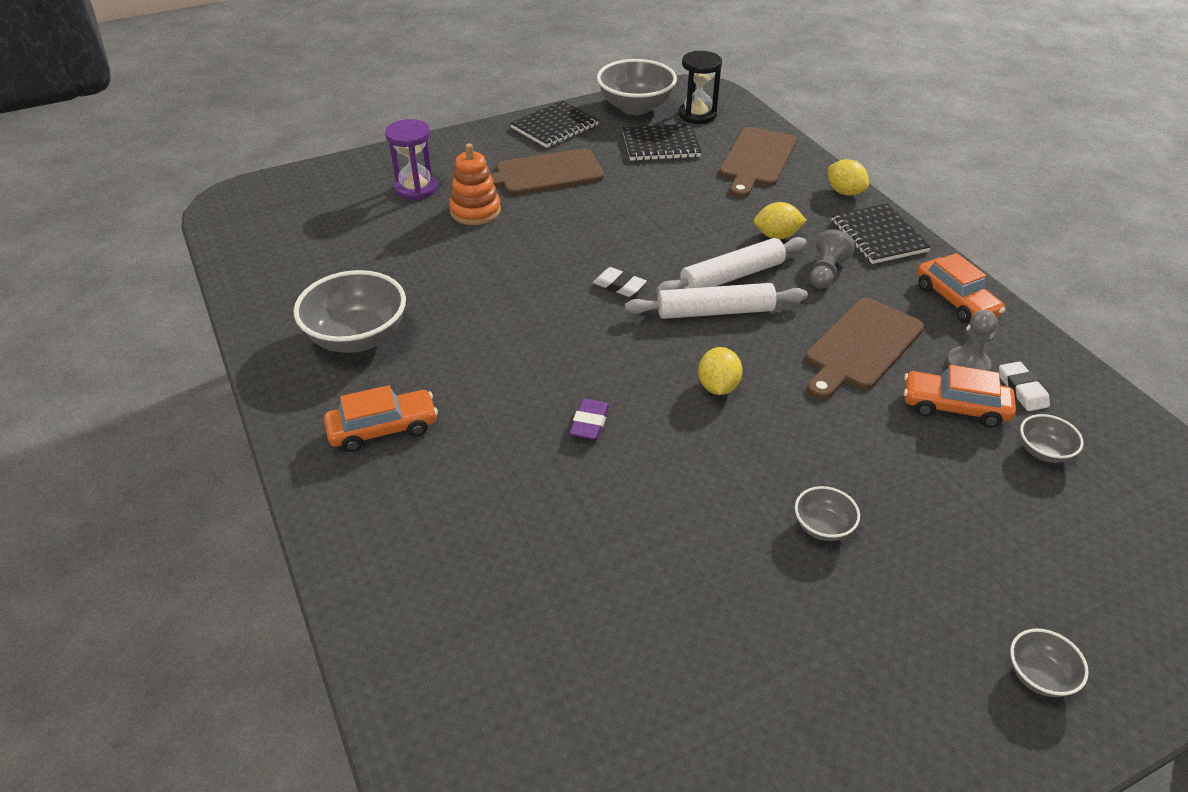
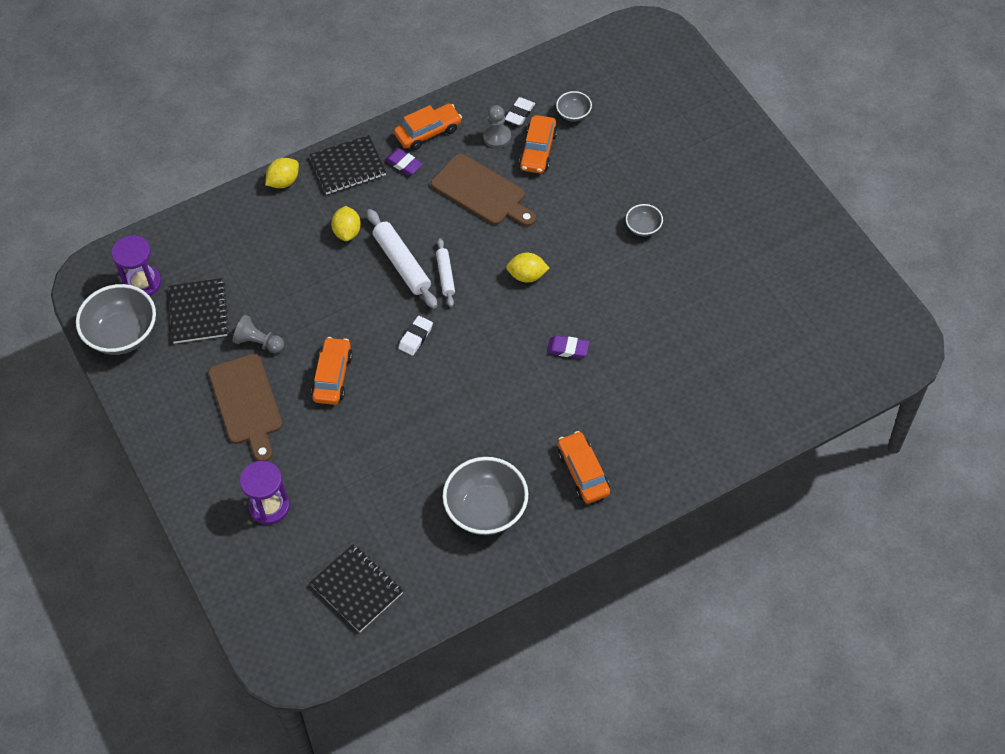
camera: 90 degrees left, 15 degrees up
orange stacking toy [449,144,501,225] -> none
black notebook [510,101,599,148] -> black notebook moved to [310,544,403,632]
white rolling pin [625,283,808,319] -> white rolling pin [436,238,455,307], size x0.60
black hourglass [679,51,722,124] -> purple hourglass [112,235,161,296]
brown cutting board [719,127,797,198] -> none
grey pawn [810,229,855,289] -> grey pawn moved to [233,315,284,353]
white eraser [999,362,1050,411] -> white eraser turned 45 degrees counterclockwise [505,97,535,125]
grey bowl [1010,628,1089,697] -> none
none -> orange car [311,337,353,405]
none -> purple eraser [385,148,423,175]

